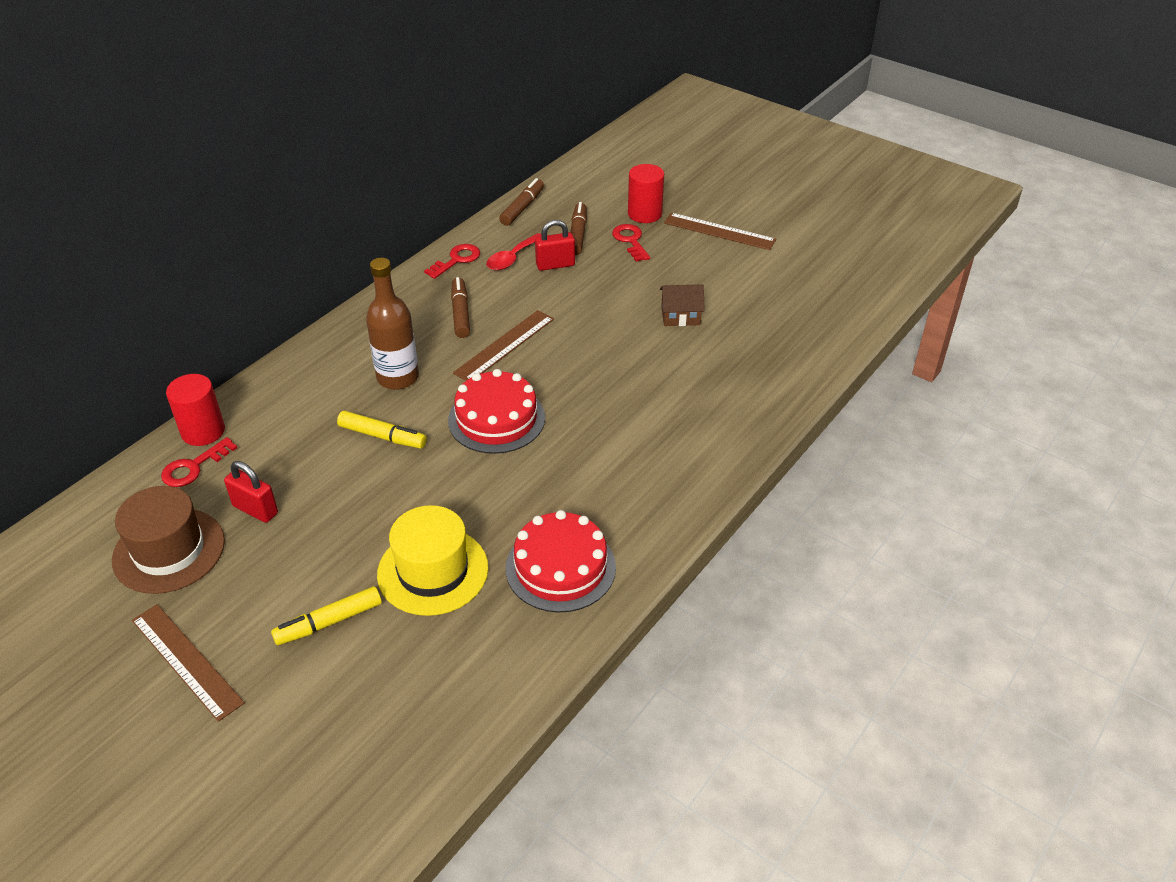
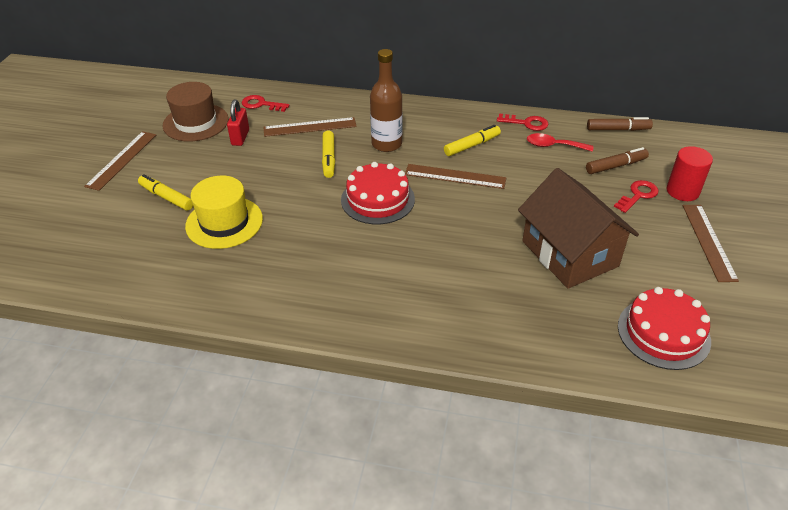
camera: 65 degrees right, 0 degrees up
red cylinder [166,374,225,446] -> none
brown marker [451,277,470,338] -> yellow marker [444,125,501,156]
red cake [506,510,616,613] -> red cake moved to [618,287,711,370]
red padlock [535,220,575,271] -> none
brown house [660,284,705,326] -> brown house [518,168,639,288], size x2.27
none -> brown ruler [263,117,357,137]

